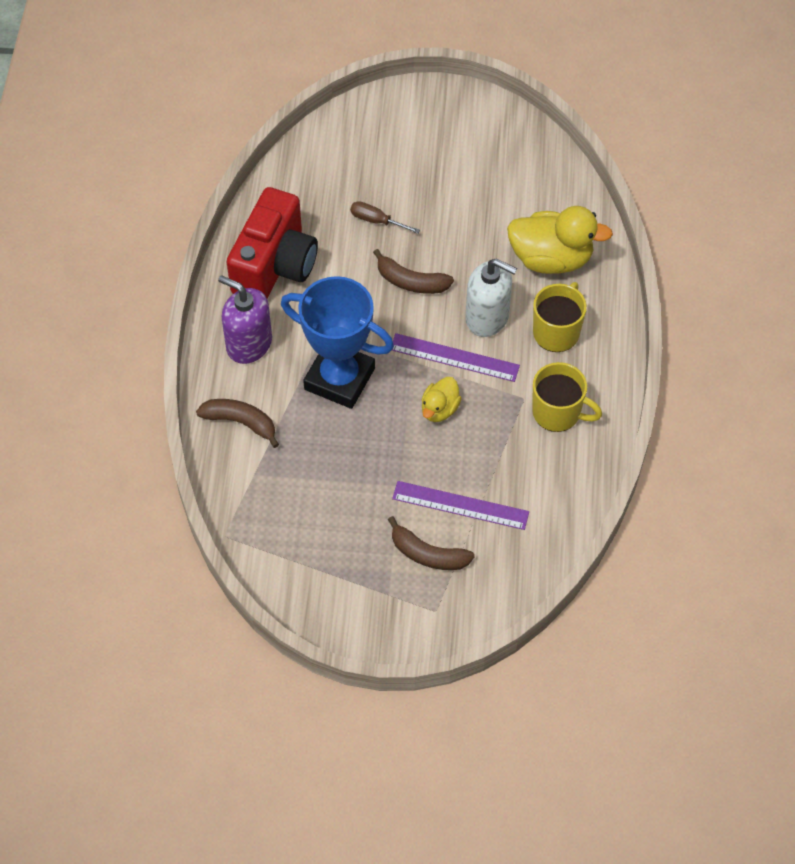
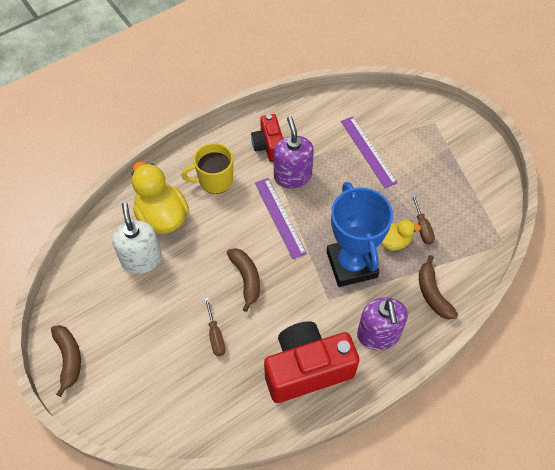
camera: 130 degrees left, 0 degrees up
brown banana [388,516,475,570] -> brown banana moved to [51,325,81,397]
yellow duck [422,377,462,422] -> yellow duck moved to [381,220,421,251]
white soap dispenser [466,258,517,337] -> white soap dispenser moved to [112,202,162,274]
yellow mug [532,362,602,432] -> red camera [251,114,283,162]
none -> purple soap dispenser [274,116,314,188]
none -> brown screwdriver [411,194,435,245]

